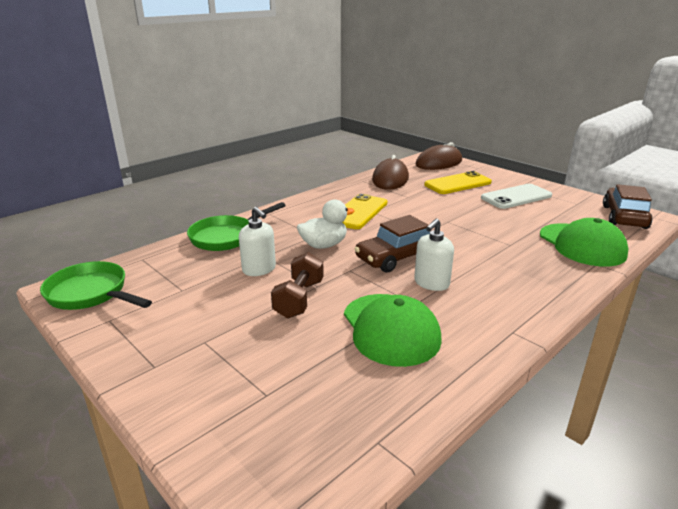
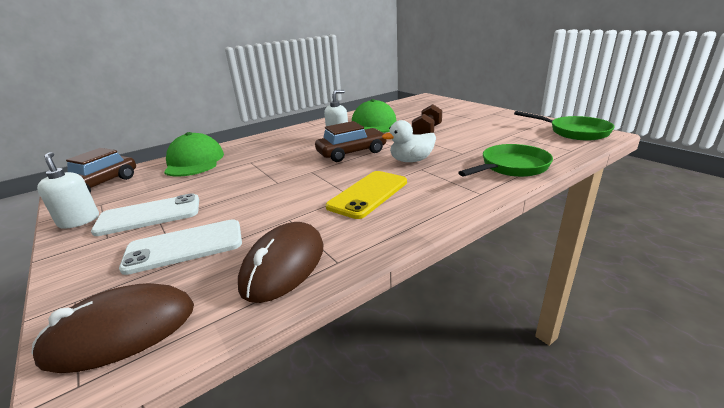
camera: 170 degrees left, 0 degrees up
white soap dispenser [239,207,276,276] -> white soap dispenser moved to [37,152,99,229]
yellow phone [424,171,492,194] -> white phone [119,219,242,275]

